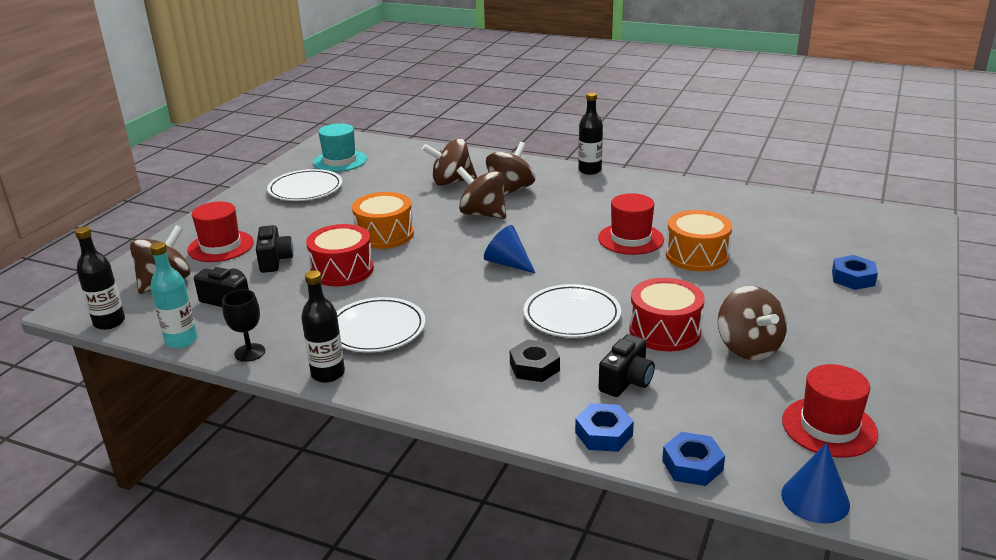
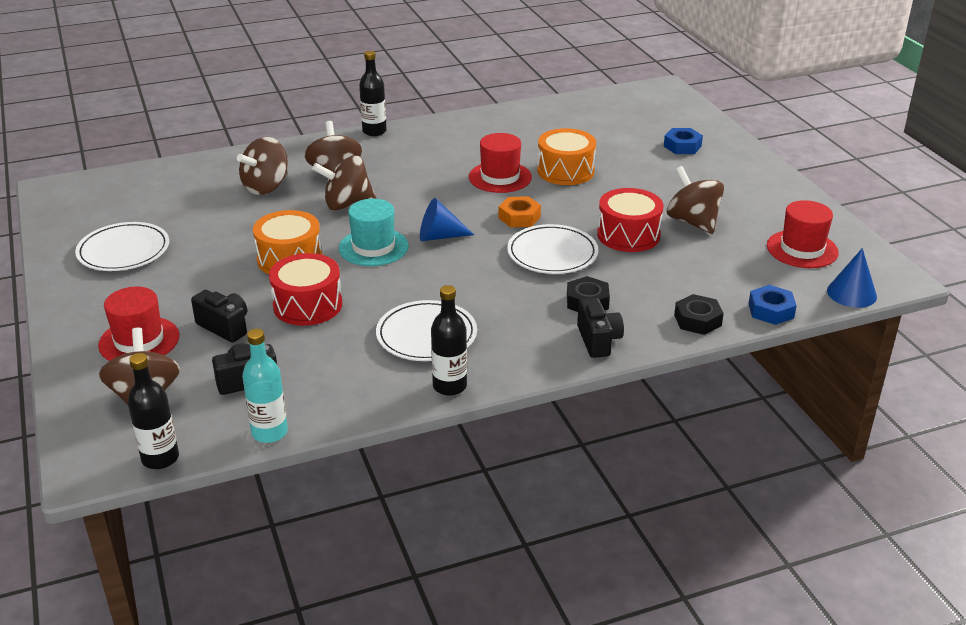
camera: 45 degrees left, 5 degrees up
black goblet [222,289,265,362] -> none
turquoise hat [313,123,367,172] -> turquoise hat moved to [339,199,409,266]
blue nut [575,403,634,452] -> black nut [674,294,724,335]
black camera [599,334,655,397] -> black camera moved to [577,298,624,358]
brown spinning top [718,286,787,360] -> brown spinning top turned 150 degrees counterclockwise [667,166,724,234]
none -> orange nut [499,196,541,227]

